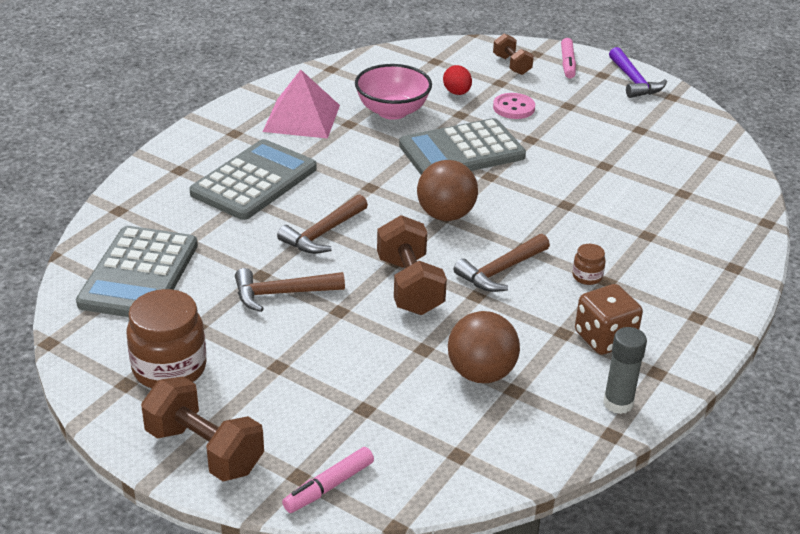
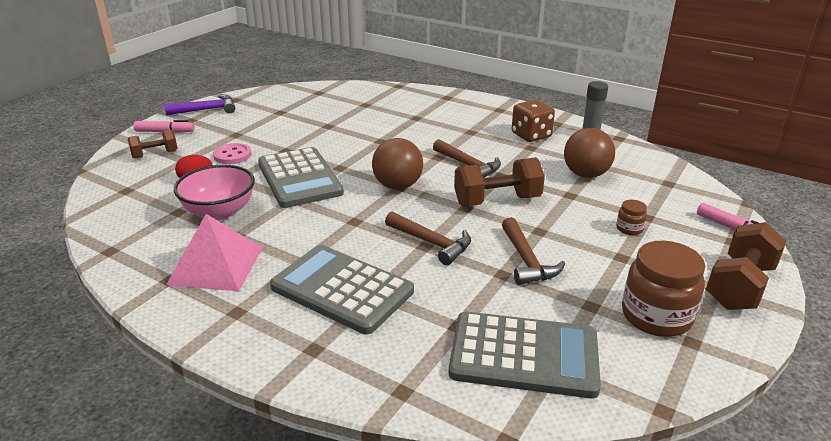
camera: 90 degrees left, 5 degrees down
brown jar [572,244,606,285] -> brown jar moved to [616,200,647,235]

